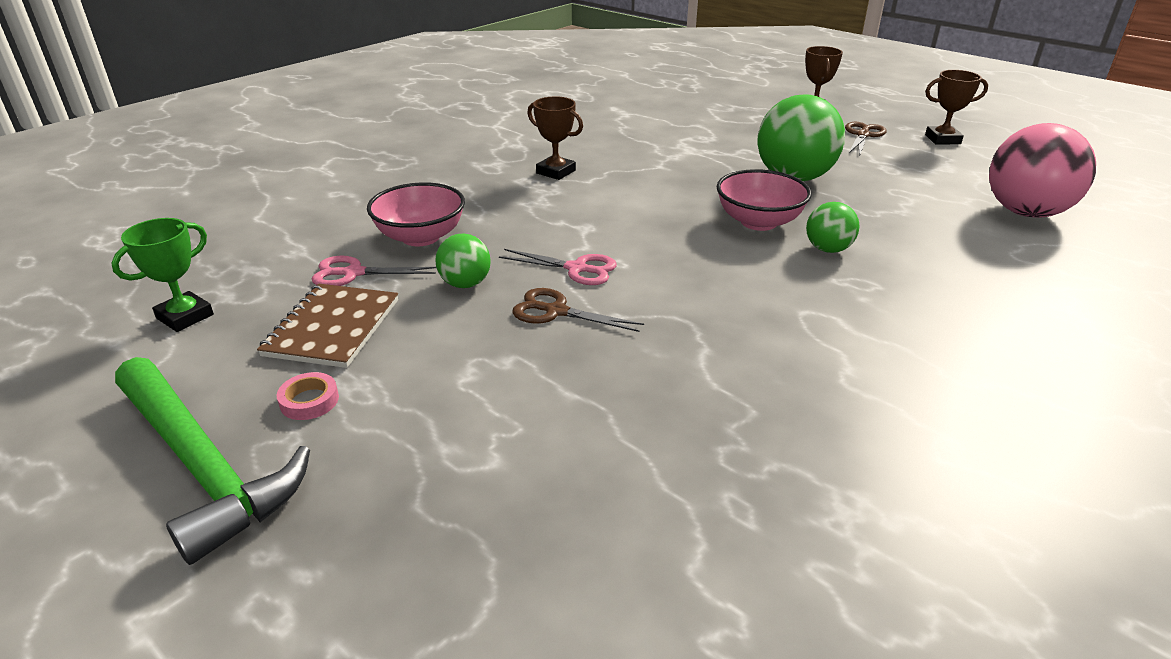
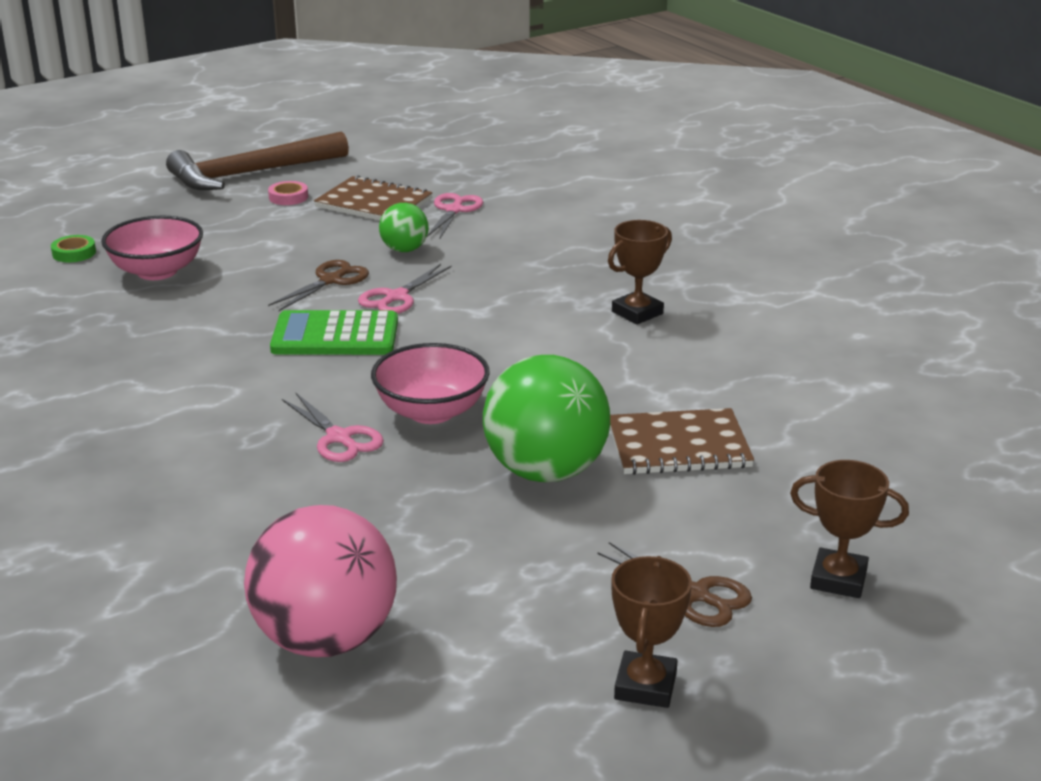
camera: 105 degrees right, 5 degrees down
green trophy [112,218,214,332] -> none
green hammer [115,357,310,565] -> brown hammer [166,131,349,190]
pink bowl [367,182,465,246] -> pink bowl moved to [101,216,203,280]
green ball [806,202,860,253] -> pink scissors [282,392,384,462]
none -> green tape [51,235,96,262]
none -> green calculator [270,310,398,355]
none -> brown notebook [610,408,754,475]

